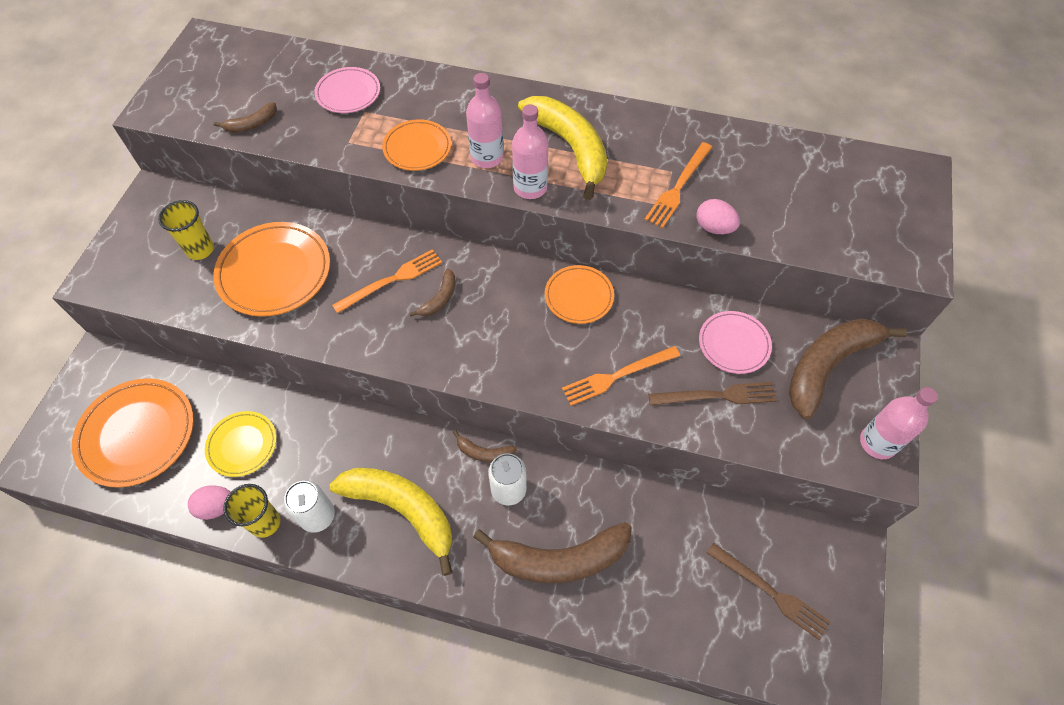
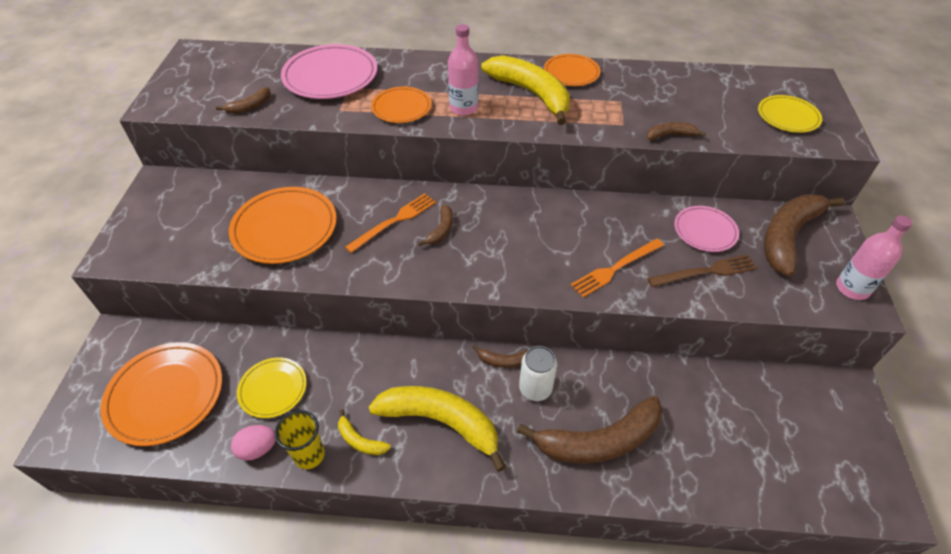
camera: 10 degrees left, 10 degrees down
yellow cup [158,200,214,260] -> none
white can [284,481,335,533] -> yellow banana [338,409,391,455]
pink plate [314,67,380,113] -> pink plate [281,44,377,99], size x1.67
pink bottle [512,104,548,199] -> none
orange plate [545,265,614,324] -> orange plate moved to [544,54,600,86]
orange fork [644,142,712,228] -> none
pink egg [696,199,740,234] -> brown banana [647,122,706,140]
brown fork [707,543,831,640] -> none
none -> yellow plate [758,95,822,133]

